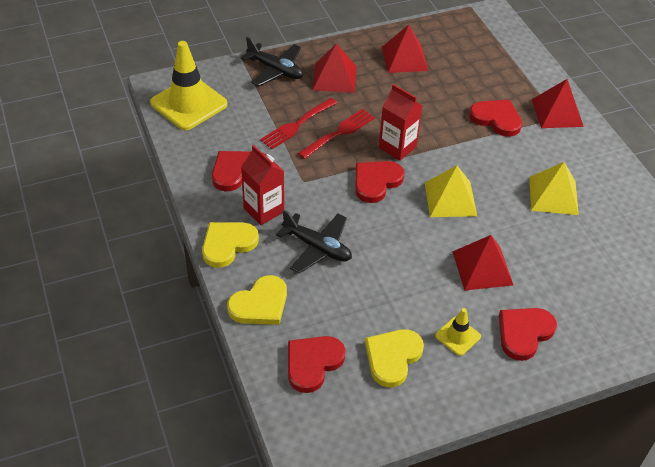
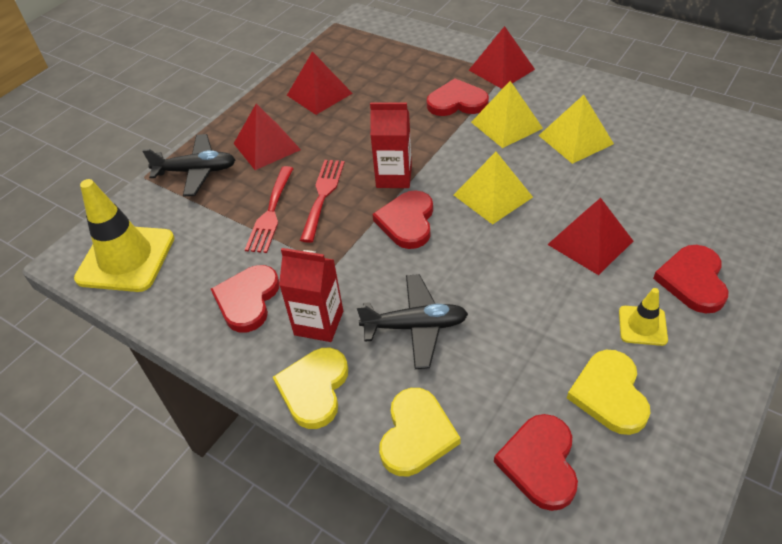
camera: 30 degrees left, 0 degrees up
none -> yellow pyramid [471,81,543,148]

